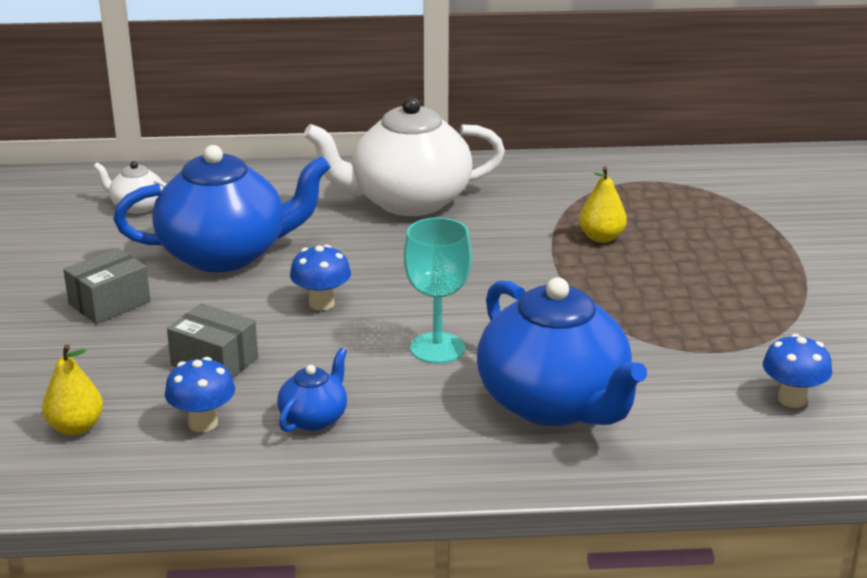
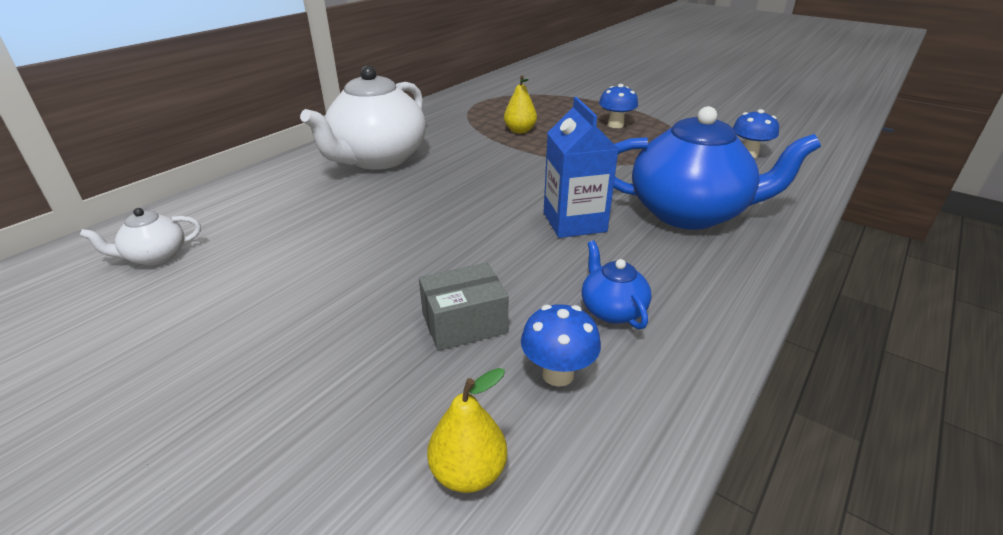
camera: 50 degrees left, 5 degrees up
grey box [63,248,151,324] -> none
blue teapot [114,145,331,272] -> none
blue mushroom [290,245,351,311] -> blue mushroom moved to [599,84,638,128]
turquoise goblet [404,218,472,364] -> blue carton [544,97,619,238]

